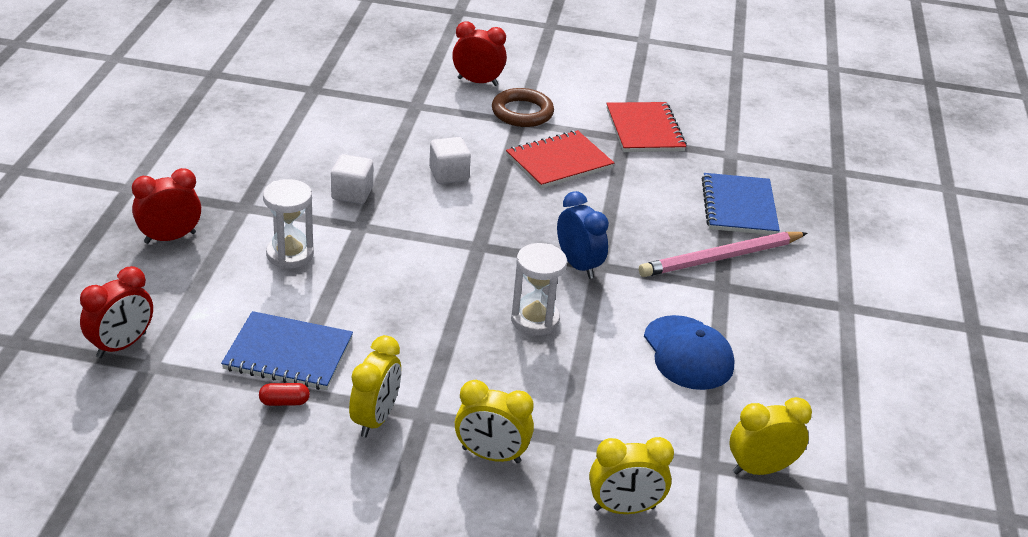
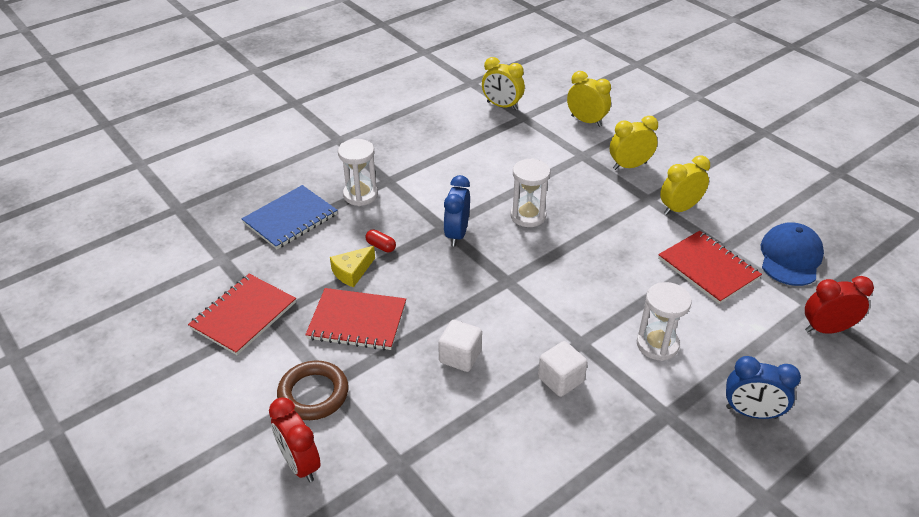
camera: 135 degrees left, 5 degrees up
red clock [132,168,201,244] -> blue clock [726,356,801,419]
blue notebook [221,311,353,390] -> red notebook [658,231,762,304]
red capsule [259,383,310,406] -> red capsule moved to [366,229,396,253]
yellow clock [455,380,534,463] -> yellow clock turned 75 degrees counterclockwise [610,116,658,170]
pink pencil [639,232,808,277] -> white hourglass [338,139,378,206]
blue cap [644,315,735,390] -> blue cap moved to [761,222,824,286]
none -> yellow cheese [330,246,375,287]

